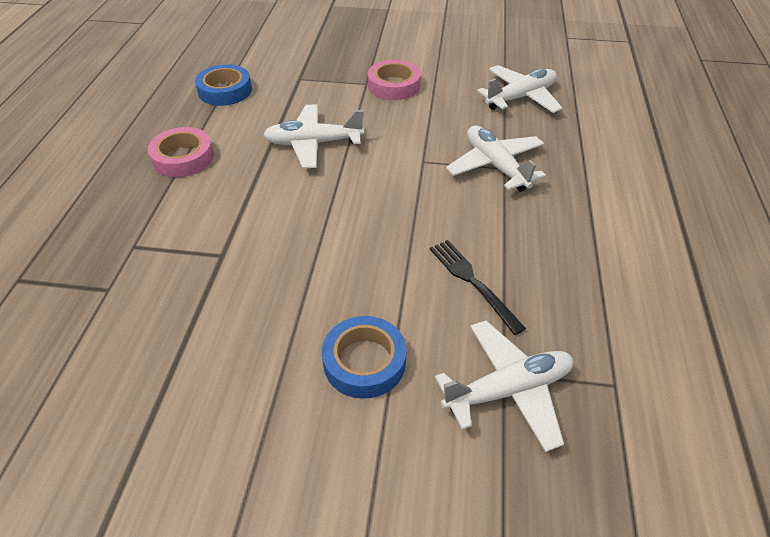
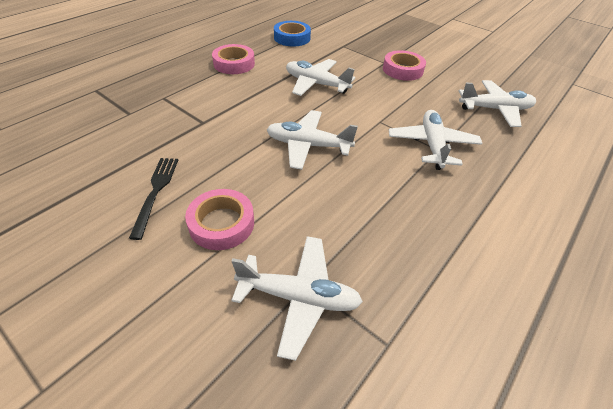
camera: 30 degrees right, 0 degrees up
blue tape [322,316,406,399] -> pink tape [185,189,254,250]
black fork [430,240,526,335] -> black fork moved to [129,158,178,240]
none -> white plane [267,110,358,170]

